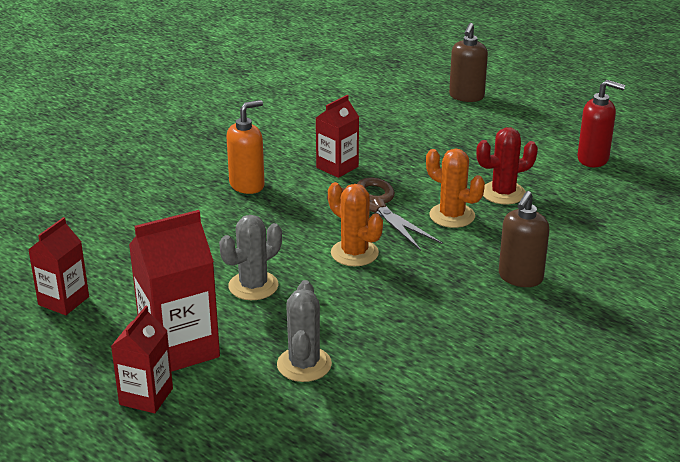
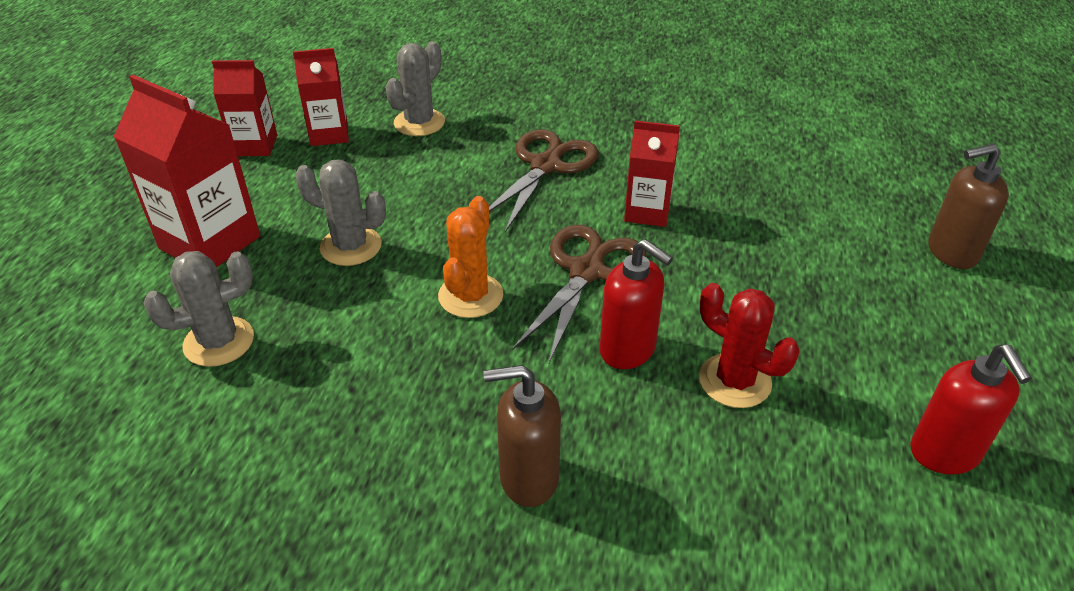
camera: 60 degrees right, 10 degrees up
red carton [111,306,173,413] -> red carton moved to [293,48,349,146]
orange soap dispenser [226,100,265,194] -> brown scissors [489,129,599,232]
orange cactus [426,148,485,228] -> red soap dispenser [600,239,673,369]
none -> grey cactus [385,41,445,136]

